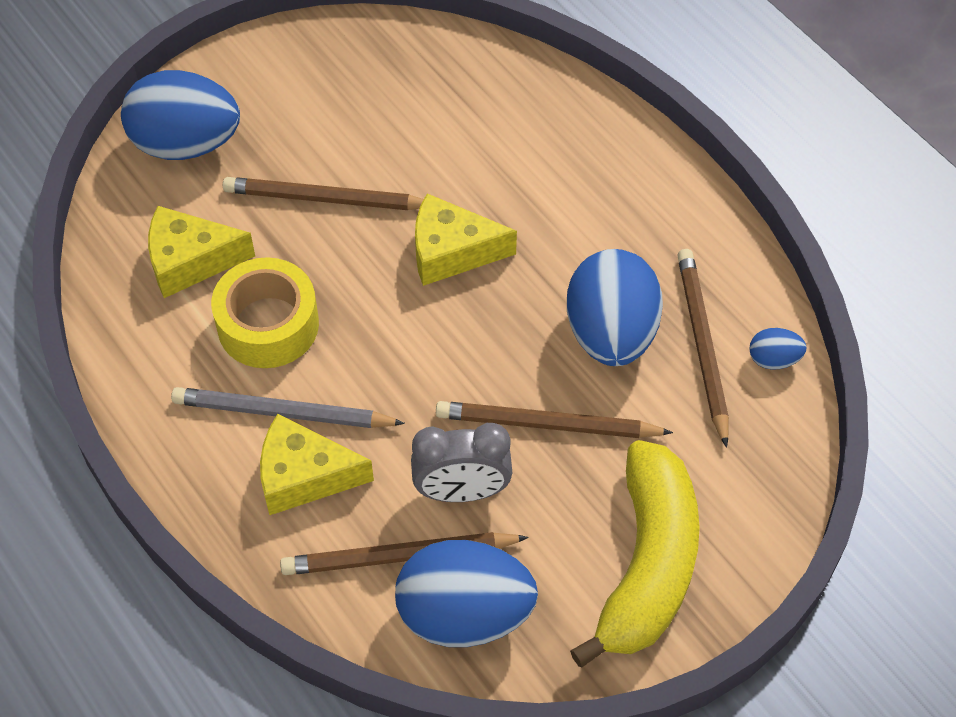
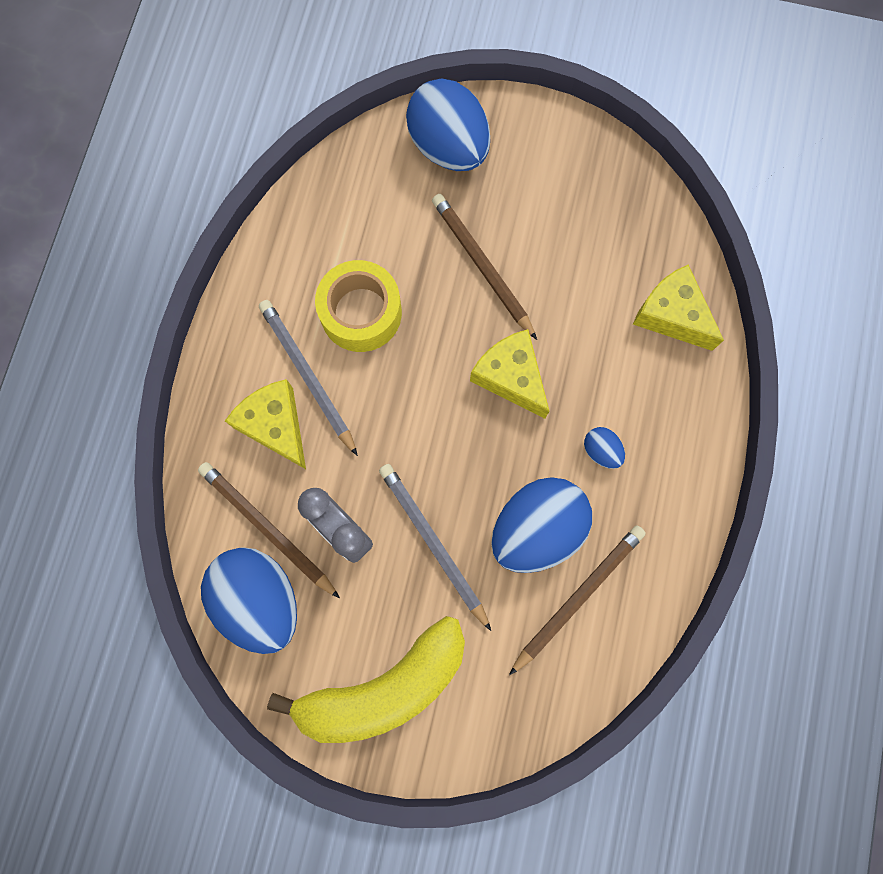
camera: 50 degrees right, 20 degrees up
yellow cheese [148,206,255,298] -> yellow cheese moved to [633,265,724,351]
brown pencil [436,401,673,438] -> grey pencil [379,464,491,631]
blue egg [749,328,807,370] -> blue egg moved to [584,427,625,469]

